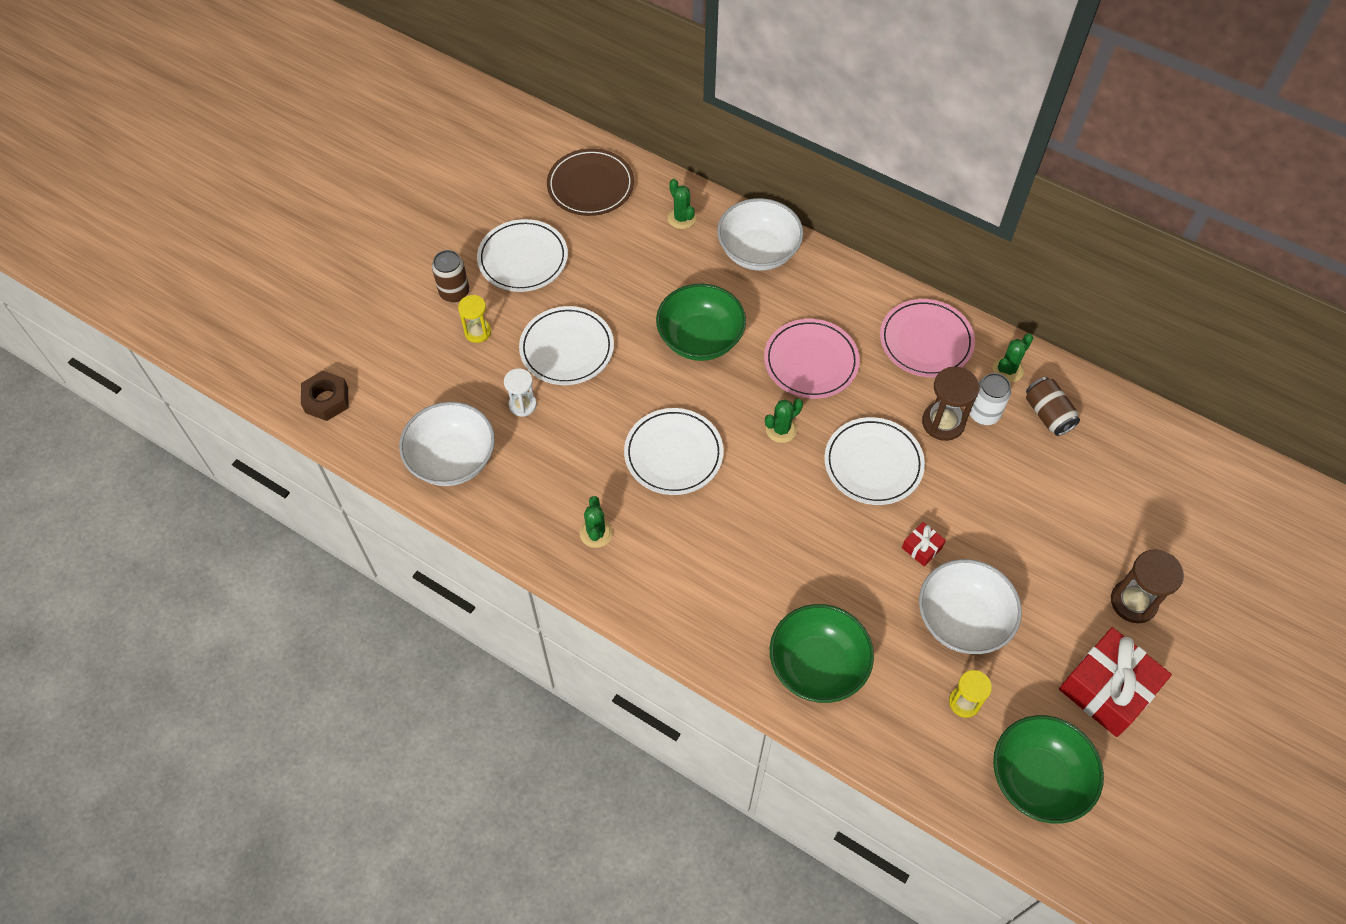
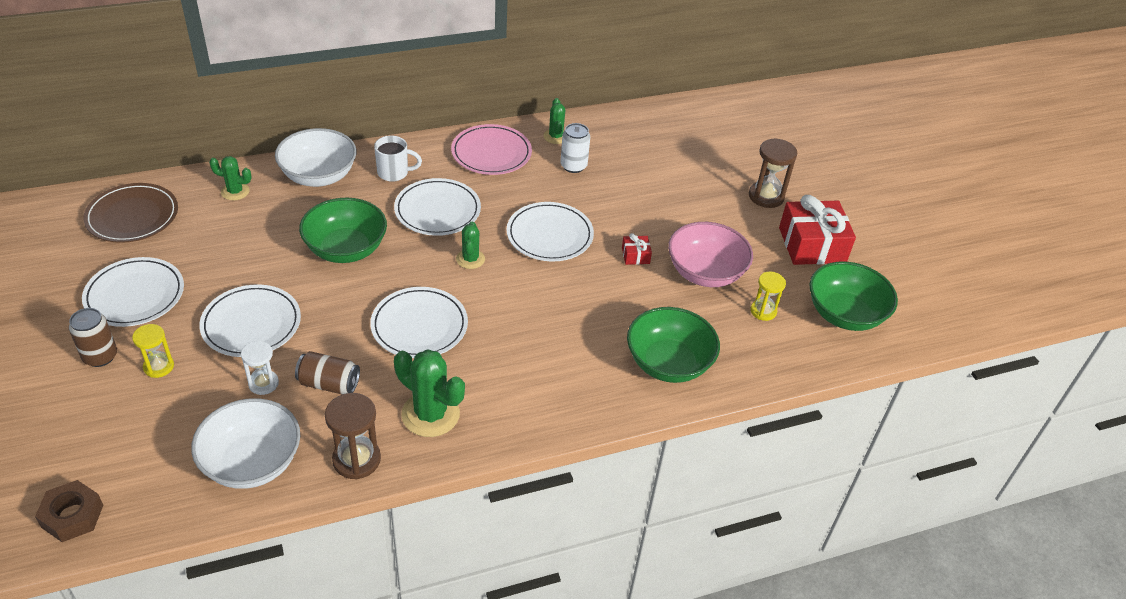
camera: 55 degrees left, 15 degrees down
green cactus [580,496,613,548] -> green cactus [394,349,465,437], size x1.73
pink plate [764,319,860,399] -> white plate [394,178,481,236]
white bowl [919,559,1022,654] -> pink bowl [668,222,753,287]
brown hourglass [922,367,980,441] -> brown hourglass moved to [325,393,381,479]
brown can [1026,377,1080,436] -> brown can moved to [295,351,360,394]
none -> white mug [374,136,422,182]

